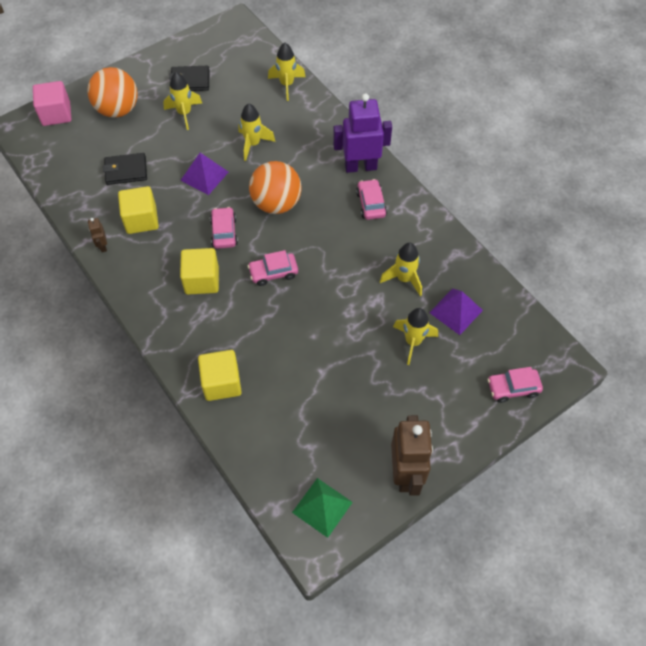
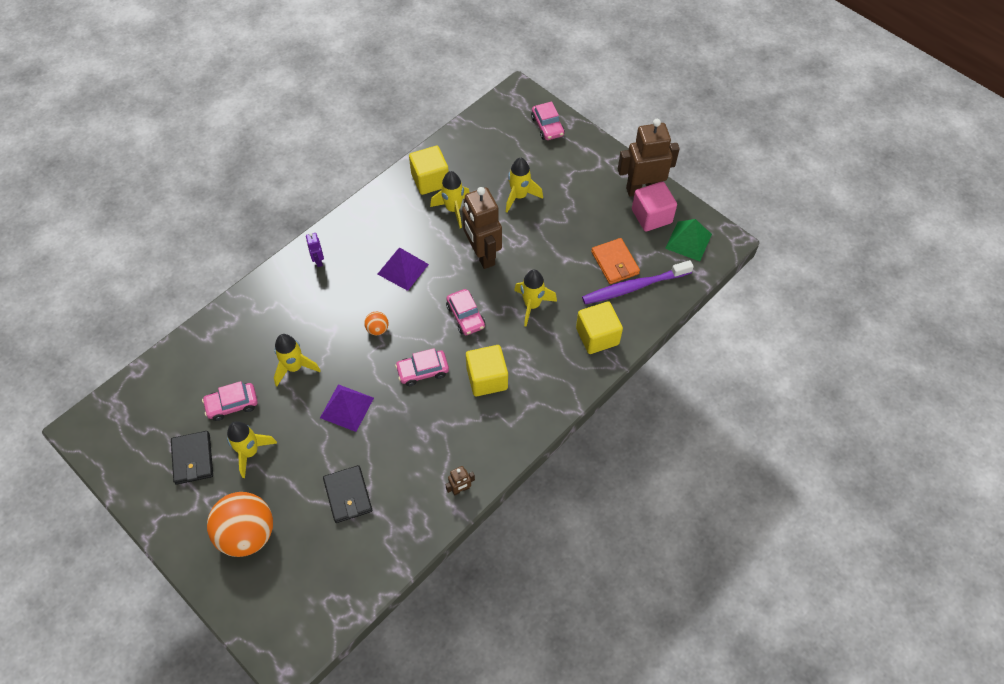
camera: 100 degrees left, 0 degrees up
pink cube [33,81,71,126] -> pink cube moved to [632,181,677,231]
yellow cube [118,186,159,234] -> yellow cube moved to [409,146,449,195]
orange ball [249,161,302,214] -> orange ball [364,312,389,335], size x0.43
yellow rocket [268,43,305,101] -> yellow rocket moved to [514,270,557,327]
purple robot [333,93,392,173] -> purple robot [306,233,324,267], size x0.44
pink car [356,179,387,220] -> pink car moved to [202,381,258,421]
purple pyramid [429,288,483,335] -> purple pyramid moved to [378,247,429,291]
none -> brown robot [462,187,502,269]
none -> purple toothbrush [582,260,694,304]
none -> orange wallet [591,238,640,284]

